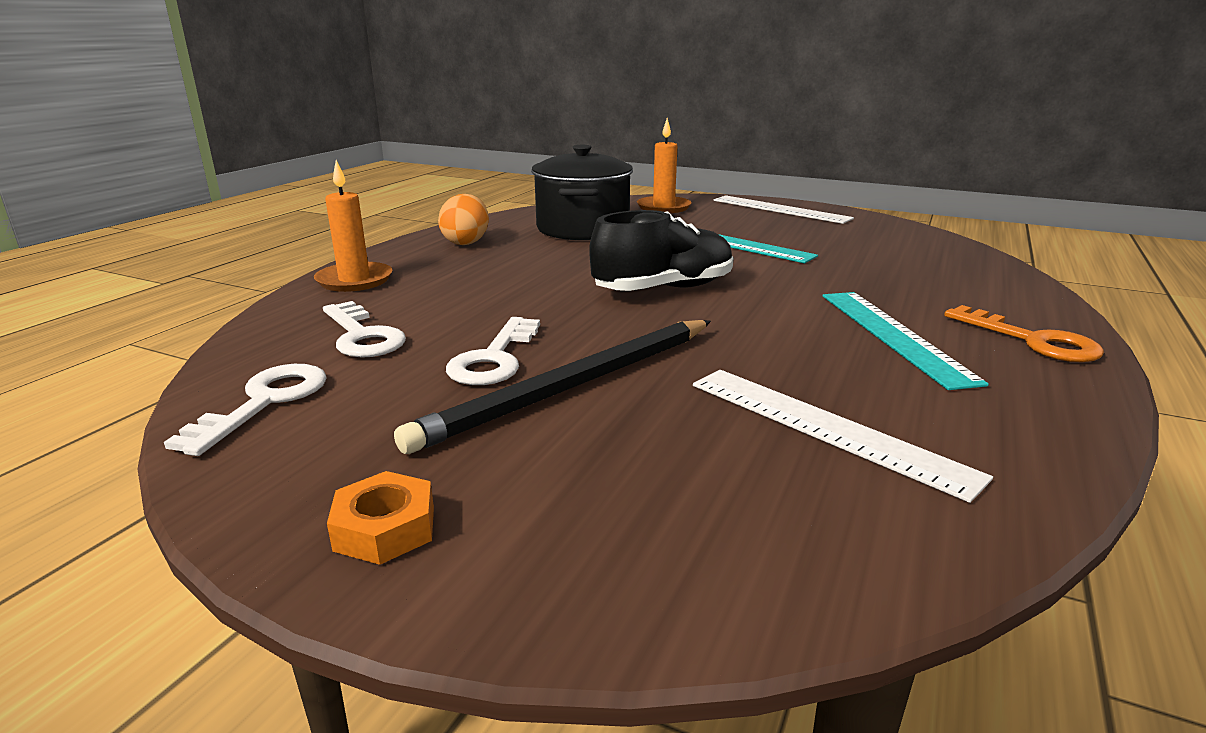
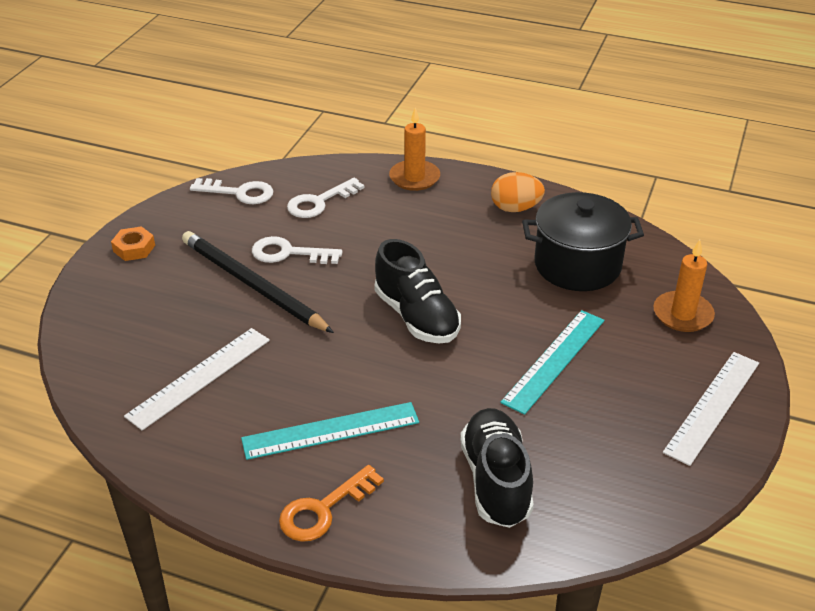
camera: 85 degrees right, 15 degrees up
none -> black shoe [460,408,534,528]

